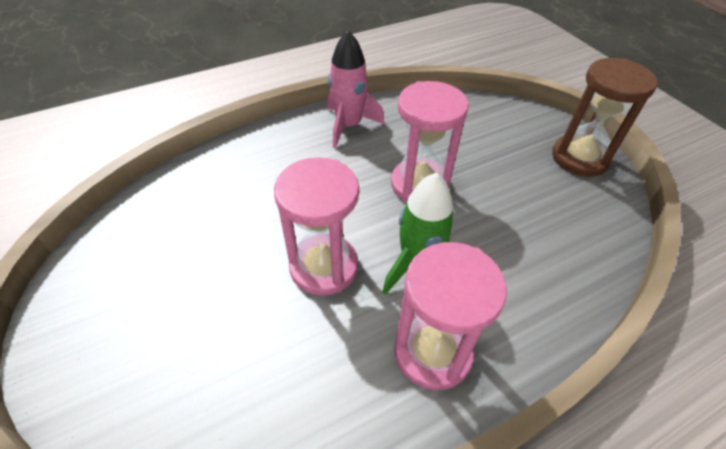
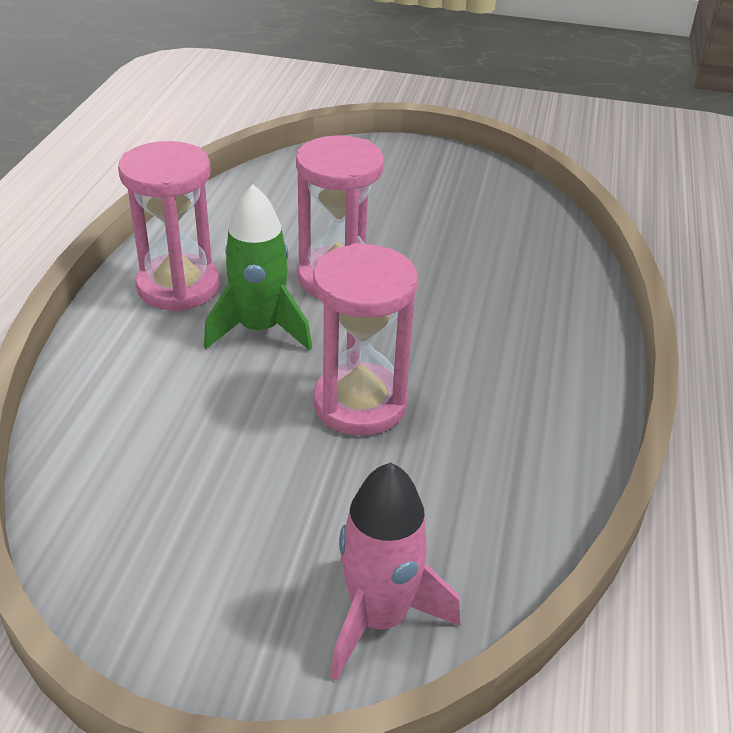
camera: 130 degrees right, 10 degrees down
pink rocket [327,30,384,148] -> pink rocket moved to [330,463,461,681]
brown hourglass [552,58,658,176] -> none

